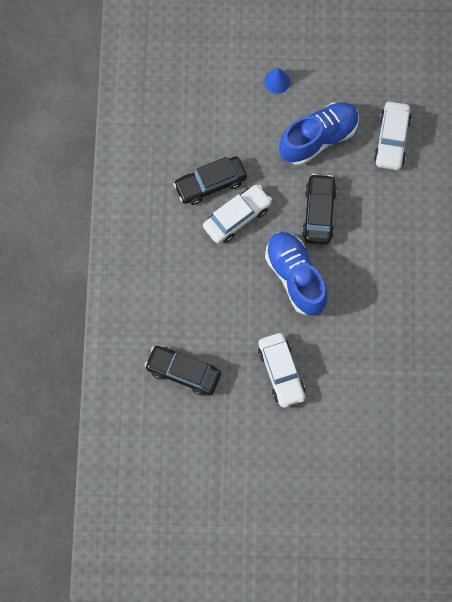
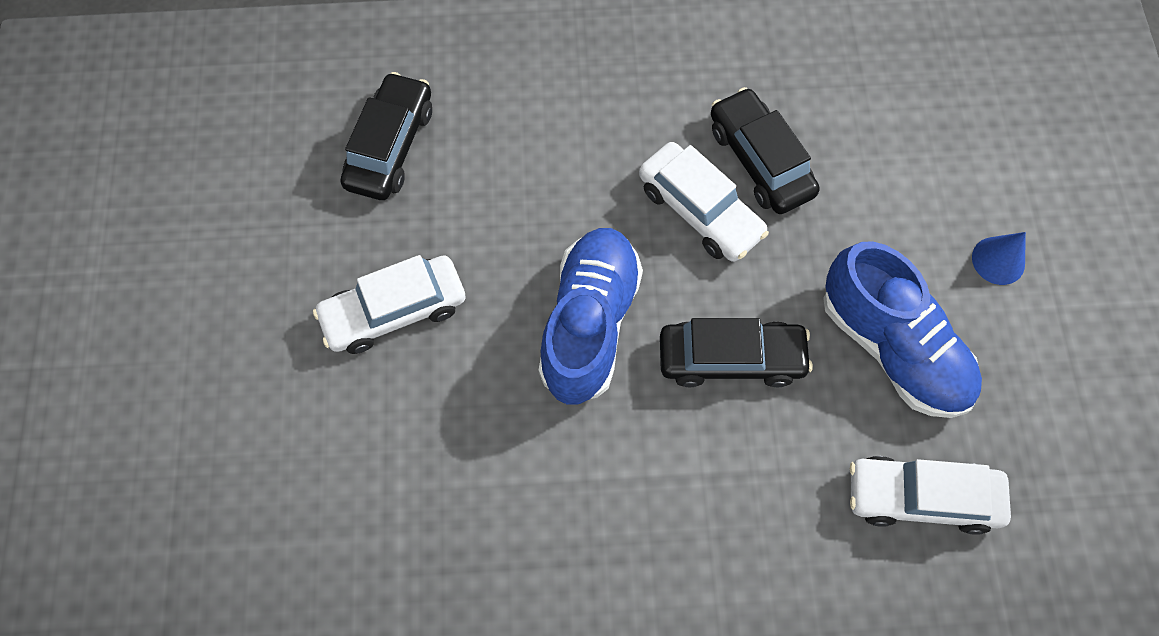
camera: 85 degrees right, 5 degrees down
blue shoe [265,232,328,316] -> blue shoe turned 45 degrees counterclockwise [539,228,643,405]

